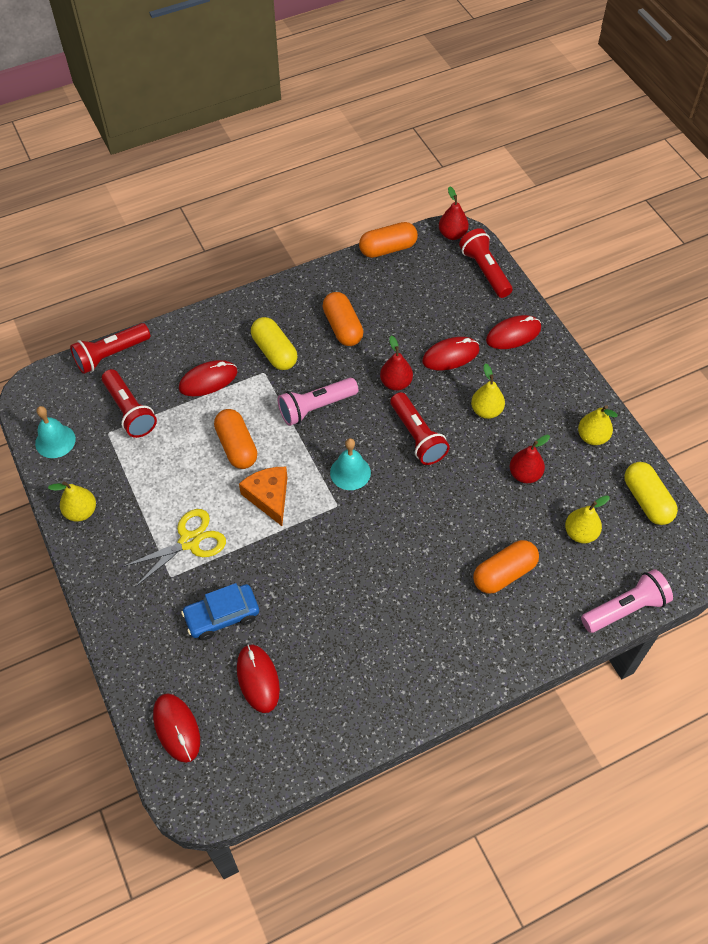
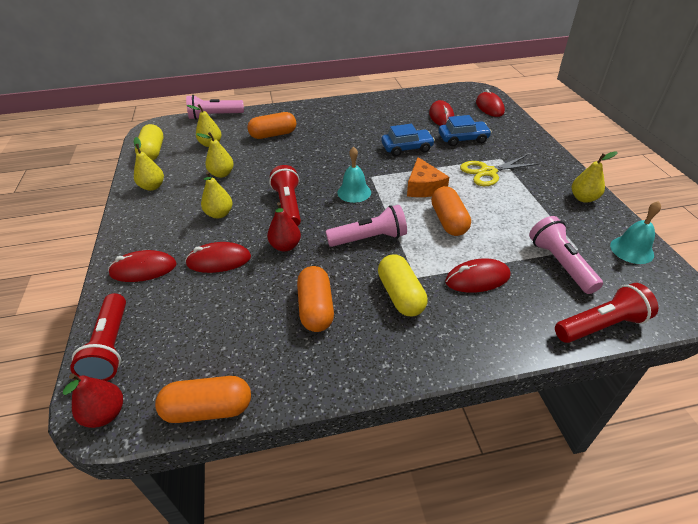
camera: 165 degrees left, 15 degrees down
red flashlight [102,369,157,438] -> pink flashlight [529,216,603,294]
red pear [510,435,550,483] -> yellow pear [196,132,234,178]
none -> blue car [382,124,435,156]

